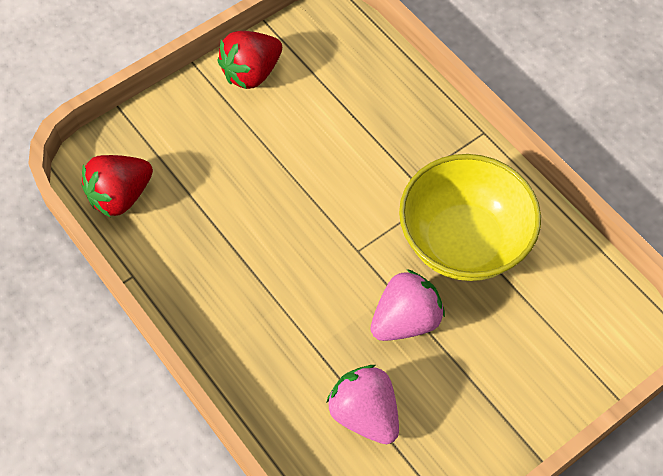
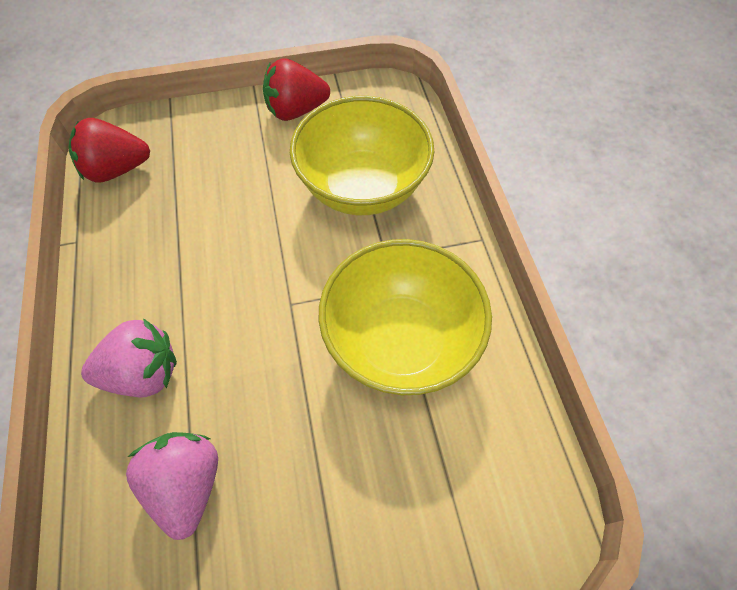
camera: 25 degrees right, 0 degrees up
pink strawberry [370,269,445,341] -> pink strawberry moved to [81,318,177,397]
none -> yellow bowl [290,96,434,215]

